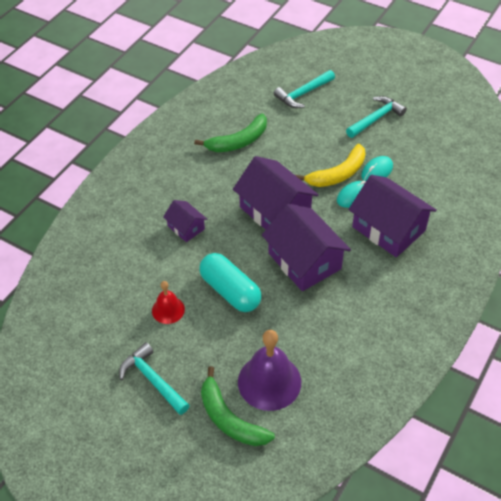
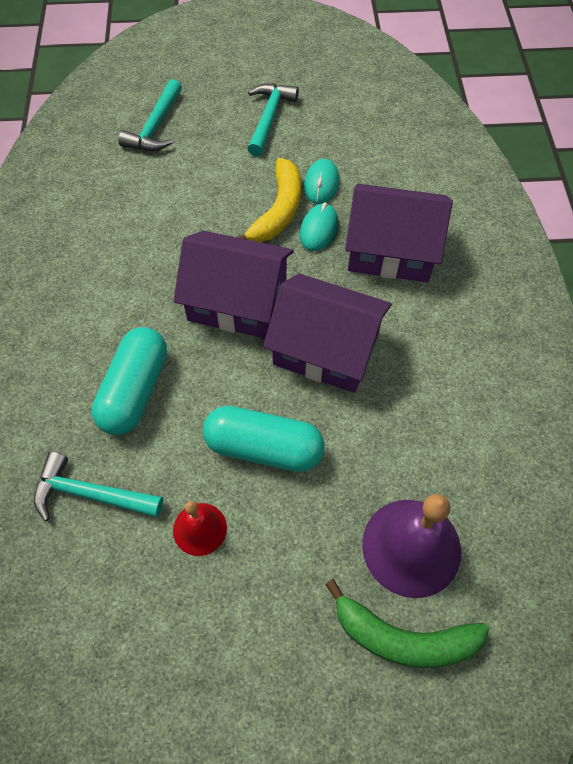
camera: 35 degrees left, 10 degrees up
turquoise hammer [119,342,190,415] -> turquoise hammer moved to [34,452,163,521]
purple house [163,200,207,242] -> turquoise capsule [92,327,167,435]
green banana [194,114,267,152] -> none

